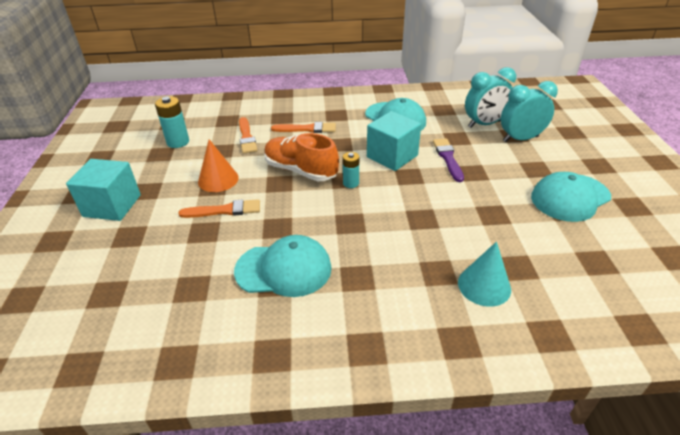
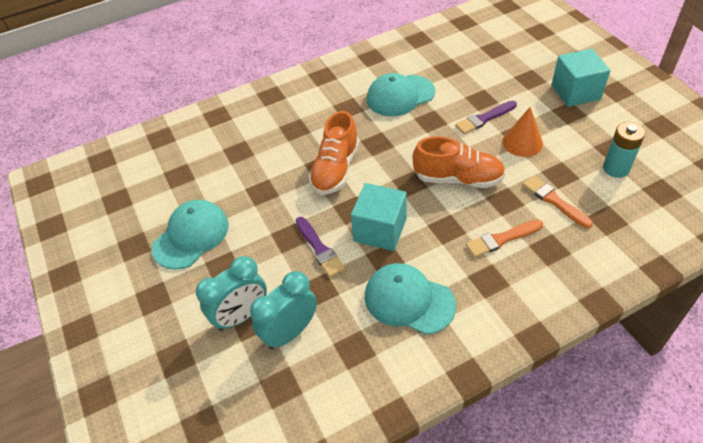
camera: 160 degrees right, 10 degrees up
orange brush [178,199,260,218] -> purple brush [455,101,517,134]
turquoise battery [343,152,359,188] -> none
turquoise cone [458,242,511,307] -> none
none -> orange shoe [308,111,359,195]

